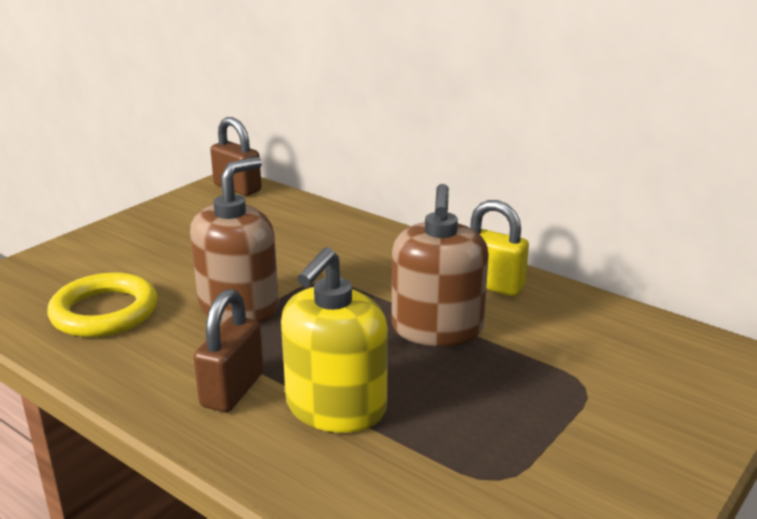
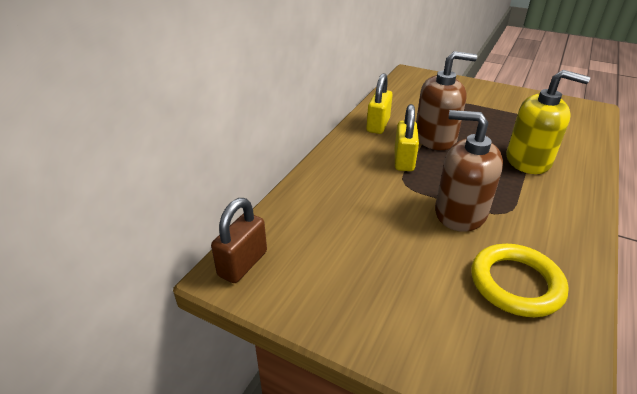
camera: 100 degrees left, 10 degrees up
brown padlock [194,289,264,412] -> none
none -> yellow padlock [395,104,419,171]

